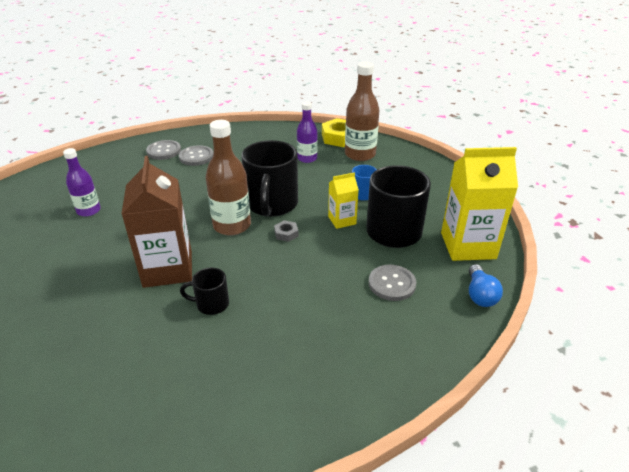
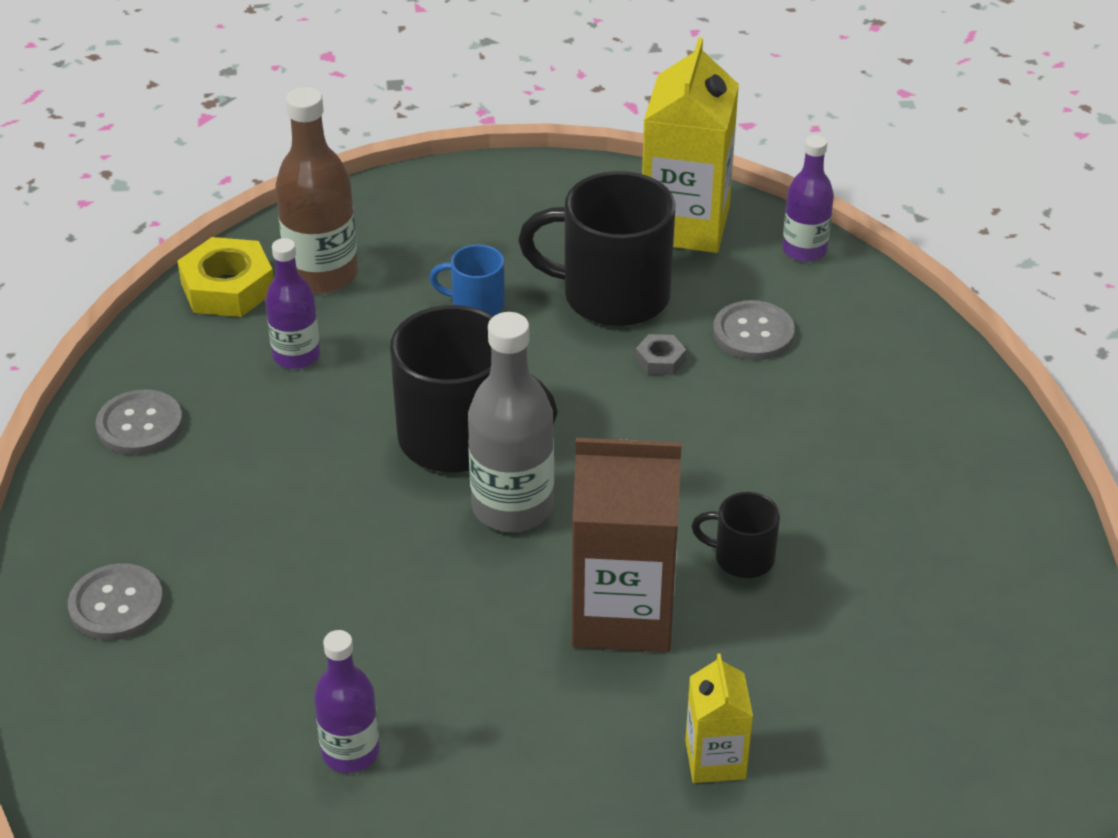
camera: 75 degrees left, 5 degrees up
grey button [179,145,214,166] -> grey button moved to [96,389,183,455]
black mug [180,268,229,315] -> black mug turned 90 degrees clockwise [691,492,780,578]
brown bottle [206,120,251,236] -> grey bottle [468,312,554,532]
grey nut [274,220,299,242] -> grey nut moved to [635,334,686,375]
yellow carton [328,172,359,229] -> yellow carton moved to [685,653,753,783]
blue light bulb [469,264,503,307] -> purple bottle [782,135,834,262]

